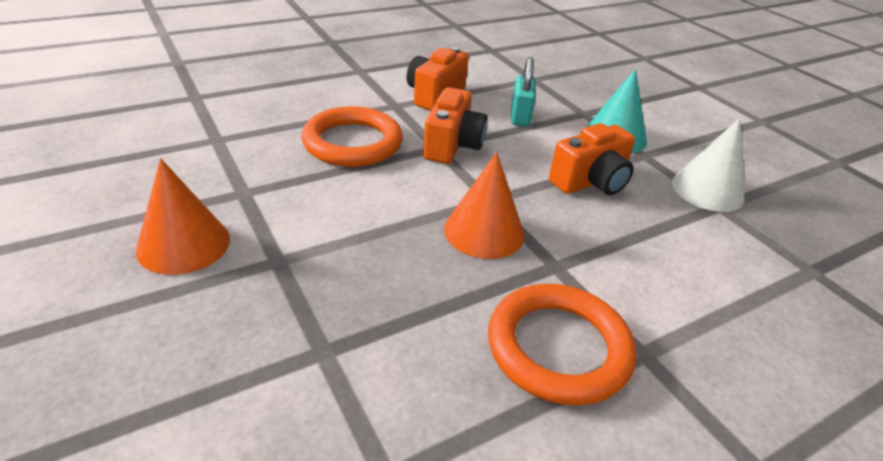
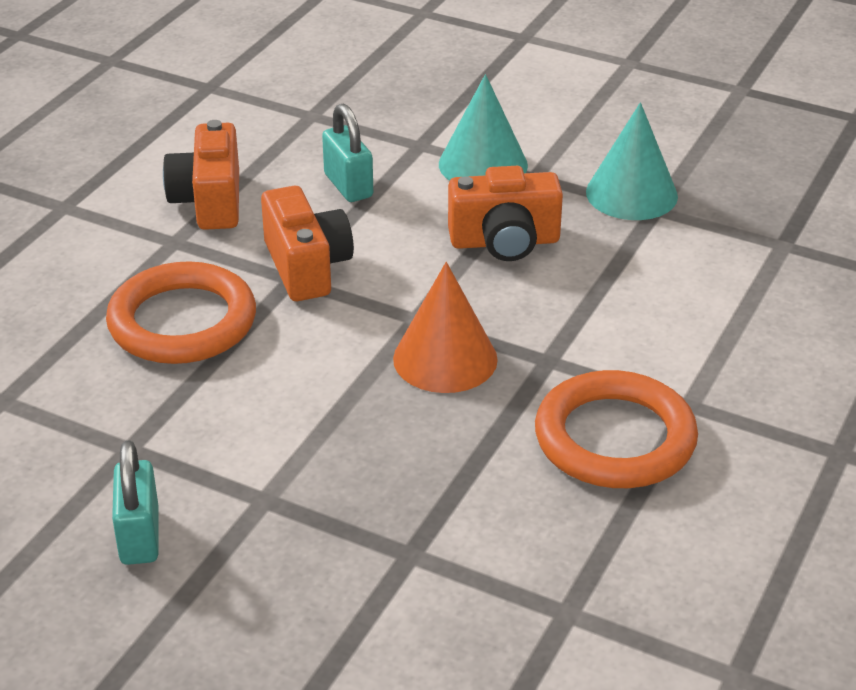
camera: 30 degrees left, 0 degrees up
orange cone [136,158,230,275] -> turquoise padlock [112,440,159,565]
orange camera [549,123,635,195] -> orange camera turned 60 degrees clockwise [448,166,563,261]
white cone [672,118,744,212] -> turquoise cone [586,102,678,220]

